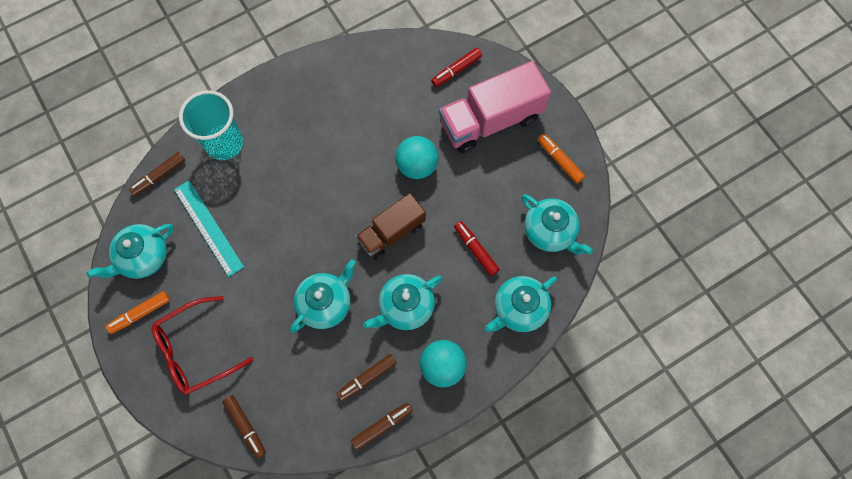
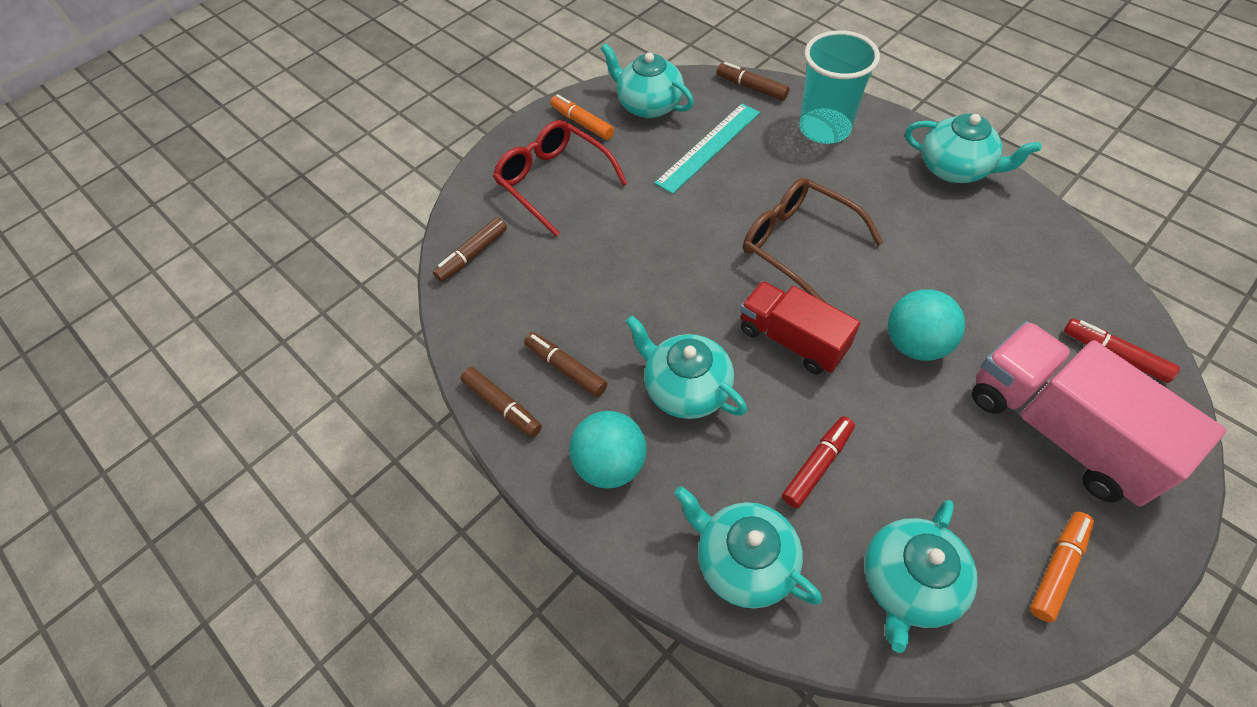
camera: 80 degrees right, 15 degrees down
turquoise teapot [290,259,356,333] -> turquoise teapot moved to [905,114,1041,183]
brown truck [356,193,426,260] -> red truck [740,281,860,374]
none -> brown glasses [743,178,883,304]

